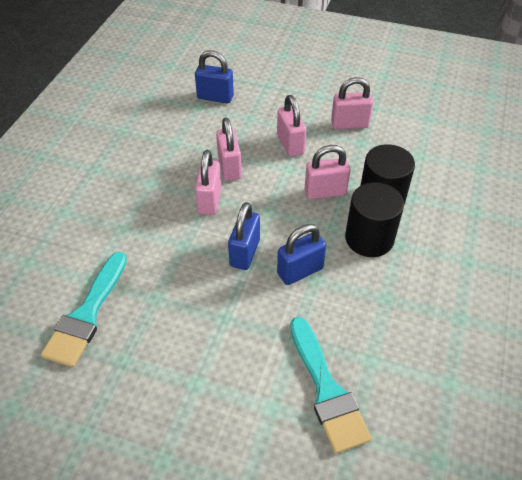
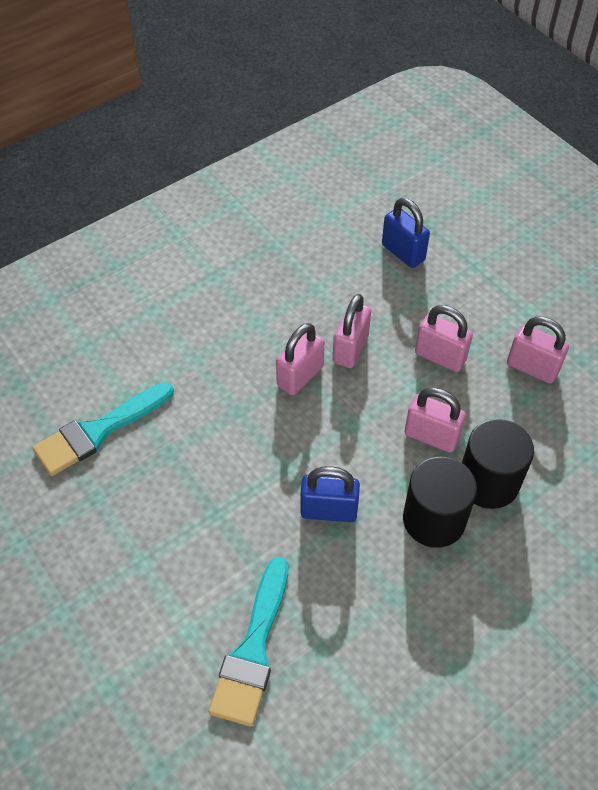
camera: 35 degrees right, 5 degrees up
blue padlock [228,202,260,270] -> none
pink padlock [277,95,306,157] -> pink padlock turned 75 degrees counterclockwise [415,305,473,372]

